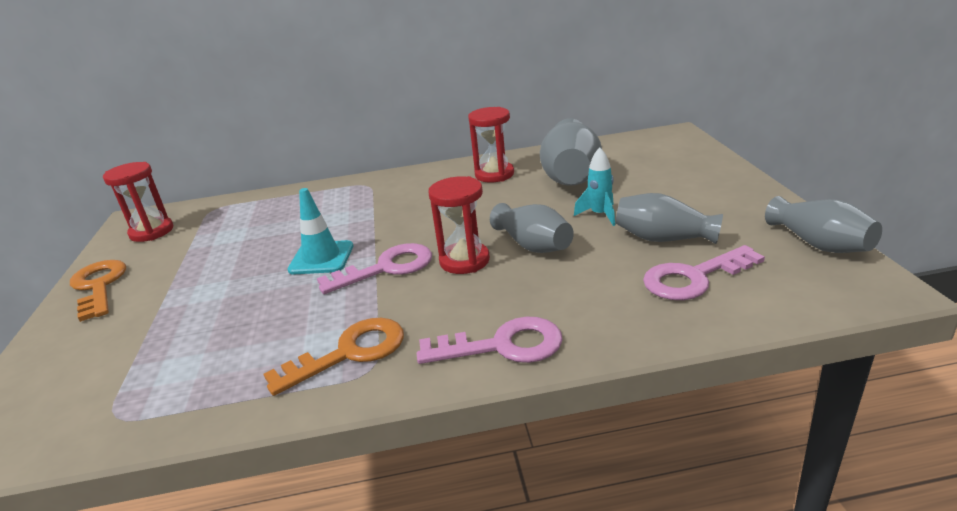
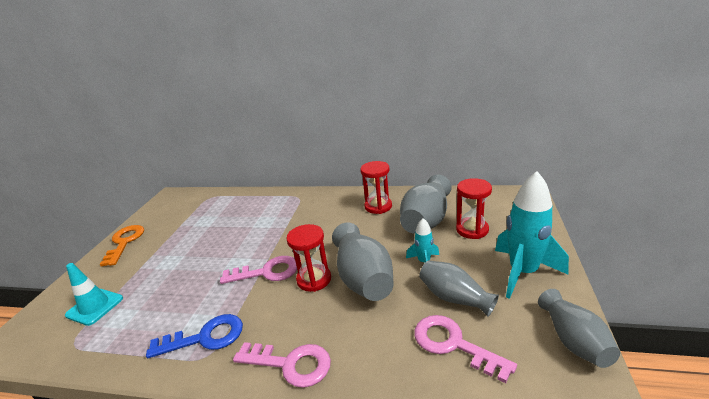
camera: 20 degrees right, 0 degrees up
red hourglass [103,162,173,242] -> red hourglass moved to [456,178,492,239]
orange key [264,318,404,396] -> blue key [146,314,243,358]
turquoise traffic cone [287,188,353,274] -> turquoise traffic cone moved to [65,263,123,326]
grey vase [490,203,574,253] -> grey vase [332,222,394,301], size x1.54
pink key [643,245,765,300] -> pink key turned 45 degrees clockwise [414,315,517,383]
none -> turquoise rocket [495,171,569,299]

